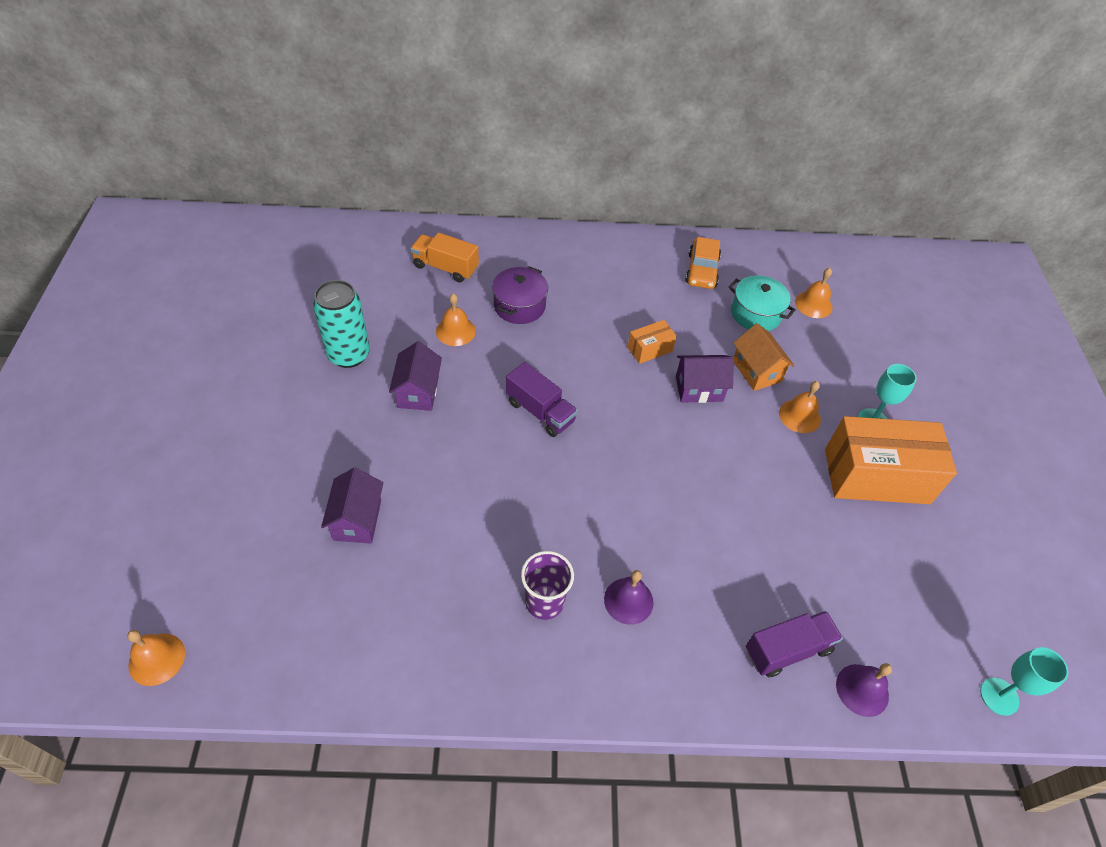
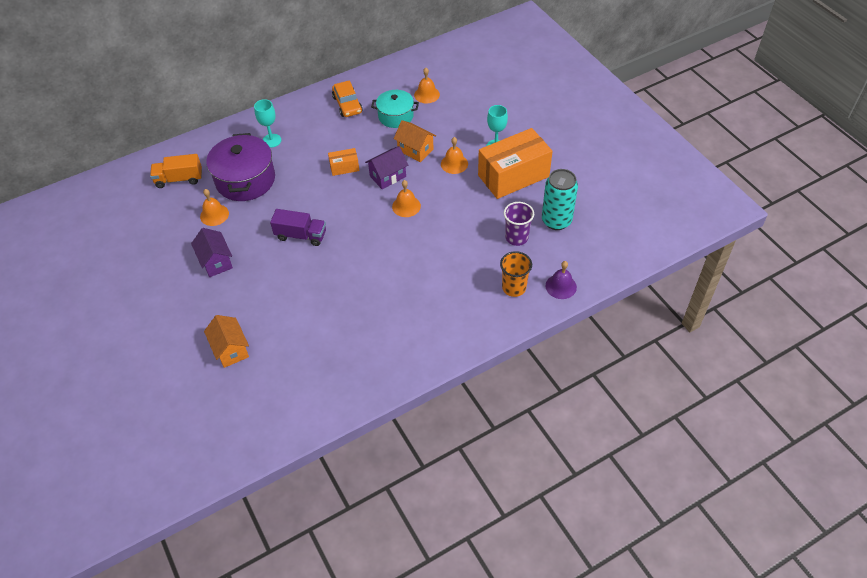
camera: 25 degrees left, 0 degrees up
orange bell [127,630,185,686] -> orange bell moved to [392,180,421,217]
turquoise can [313,280,370,368] -> turquoise can moved to [542,169,578,230]
purple house [321,467,383,544] -> orange house [204,315,249,368]
purple pot [492,266,548,324] -> purple pot [206,133,275,201], size x1.60
purple cup [521,551,574,620] -> purple cup moved to [504,202,534,246]
purple bell [604,570,653,625] -> none
orange box [627,320,677,364] -> orange box turned 45 degrees clockwise [328,148,359,176]
purple truck [746,611,843,677] -> orange cup [500,251,532,297]
turquoise goblet [980,647,1068,716] -> turquoise goblet moved to [254,99,281,148]

